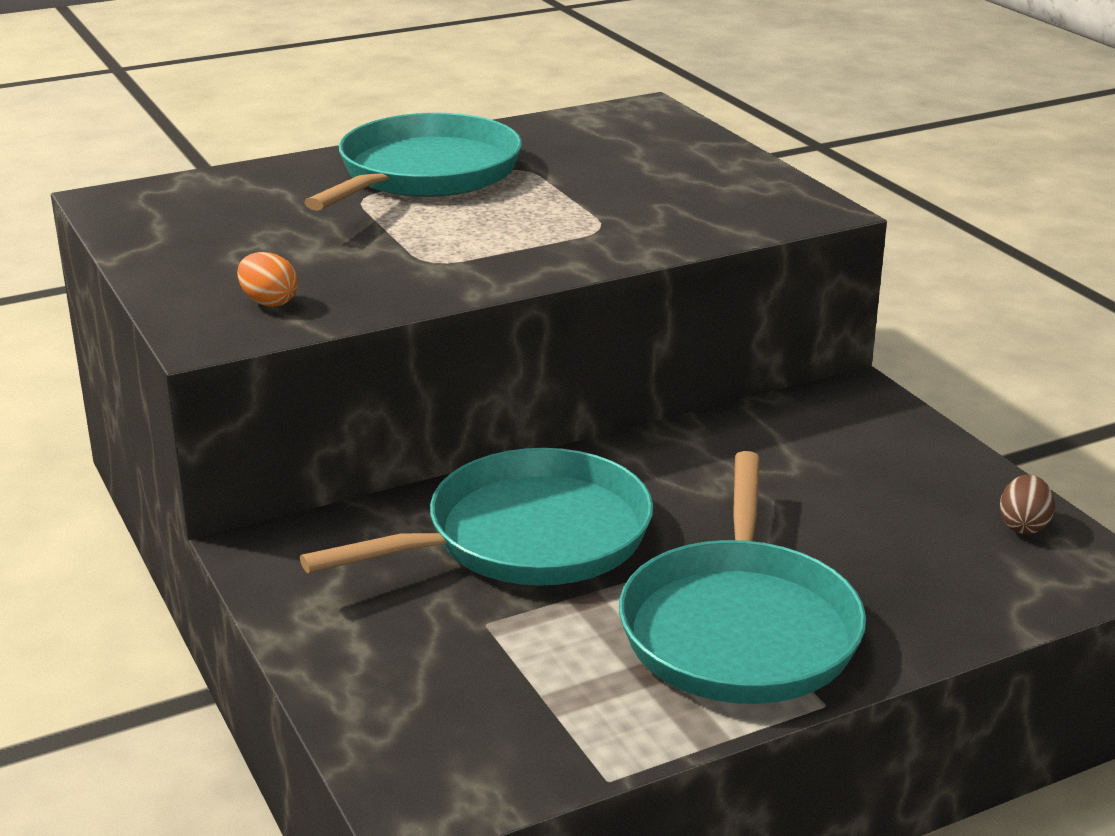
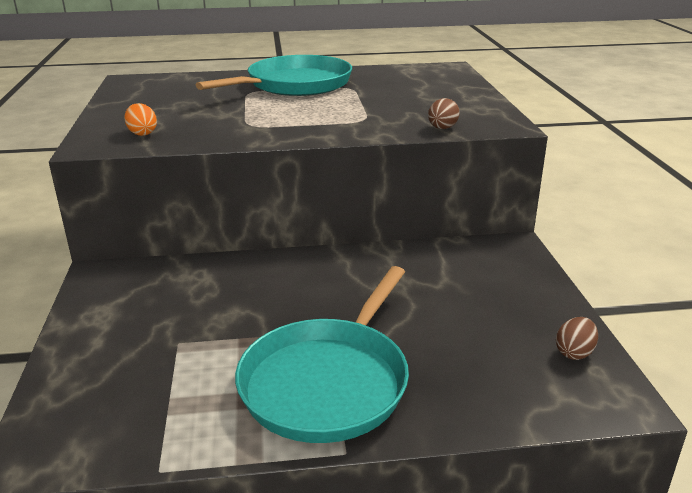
camera: 20 degrees right, 0 degrees up
turquoise pan [300,448,653,586] -> none
none -> brown egg [428,98,460,129]

